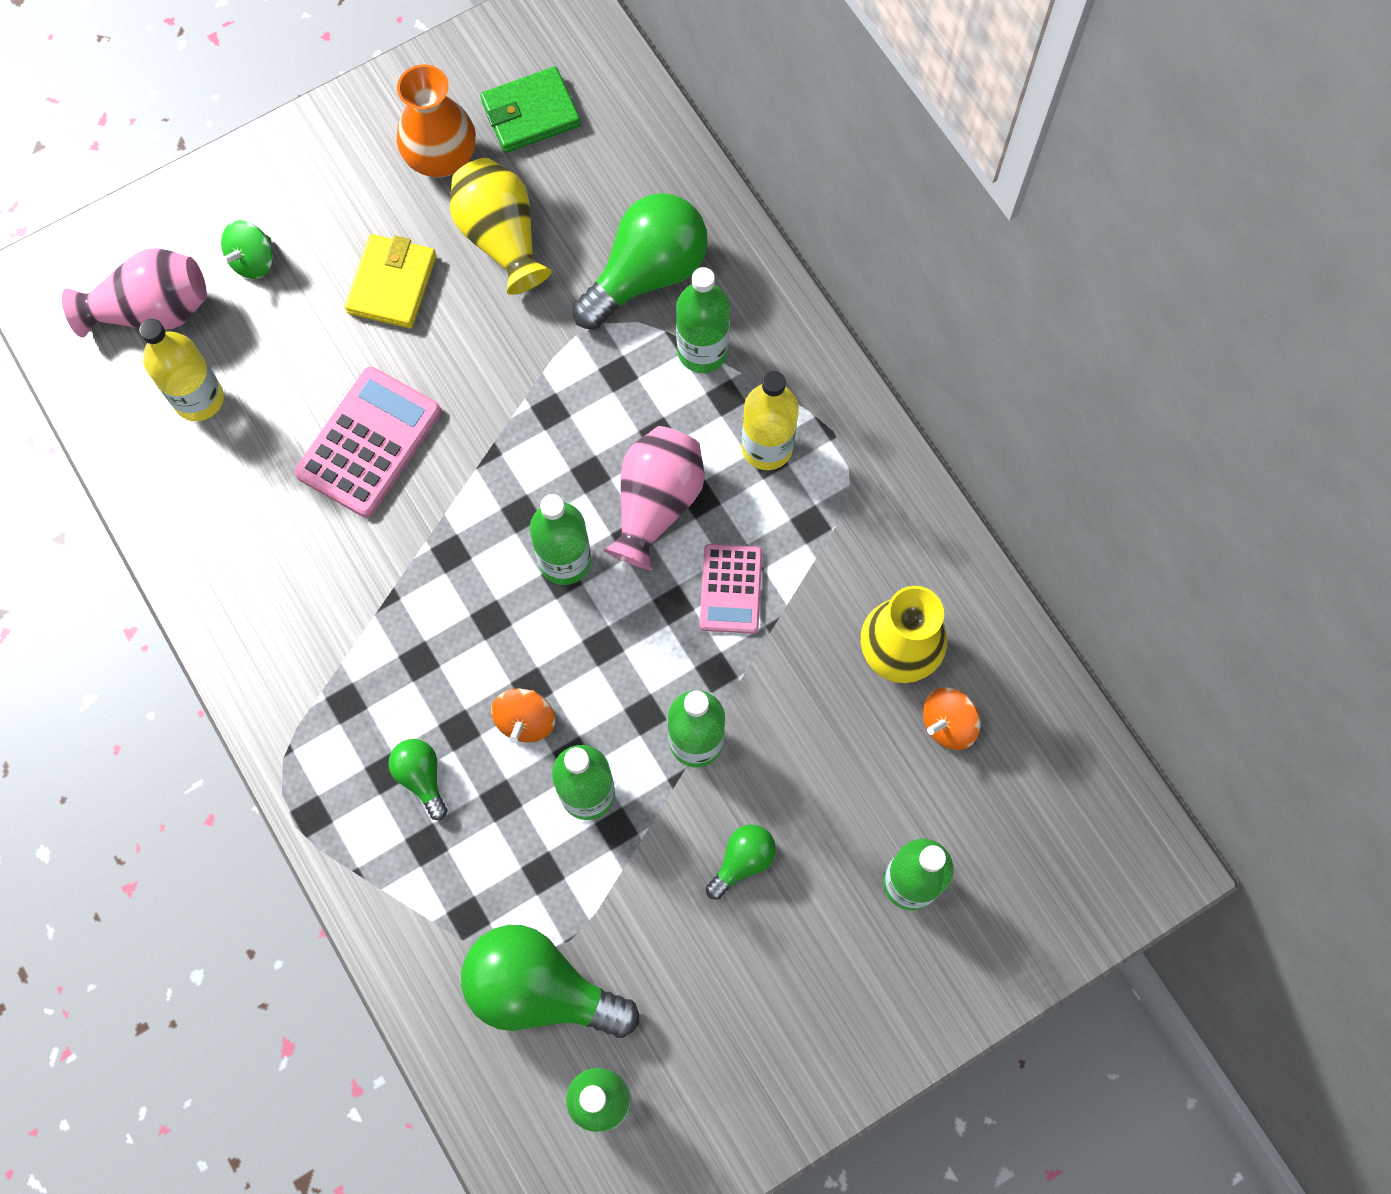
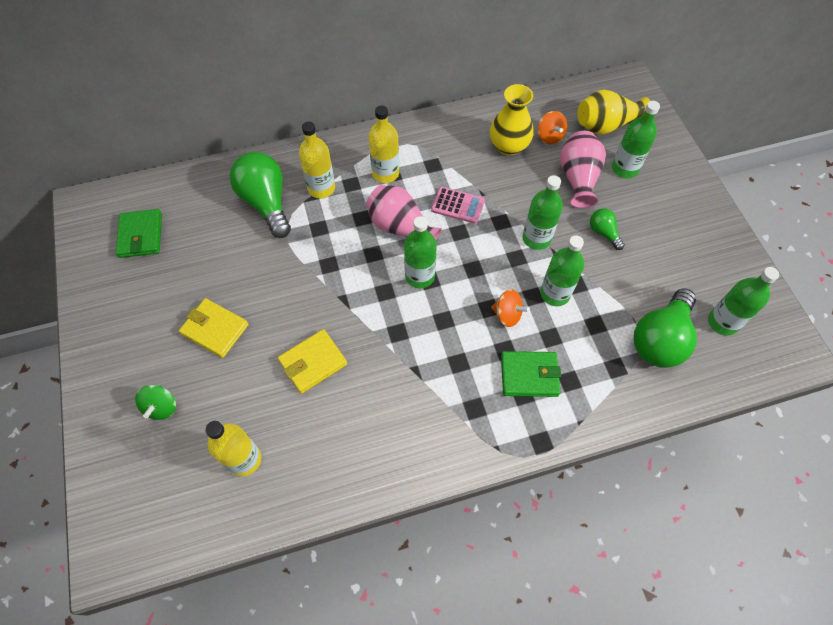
camera: 75 degrees left, 10 degrees down
pink vase [62,248,207,338] -> pink vase moved to [560,131,606,208]
green spinning top [221,220,273,279] -> green spinning top turned 45 degrees clockwise [135,385,176,420]
pink calculator [294,367,441,518] -> yellow wallet [278,329,347,394]
green light bulb [388,739,448,820] -> green wallet [501,351,561,397]
orange vase [397,65,476,177] -> none
yellow vase [450,158,552,295] -> yellow vase moved to [577,90,650,135]
green bottle [676,267,730,373] -> yellow bottle [299,121,335,198]

